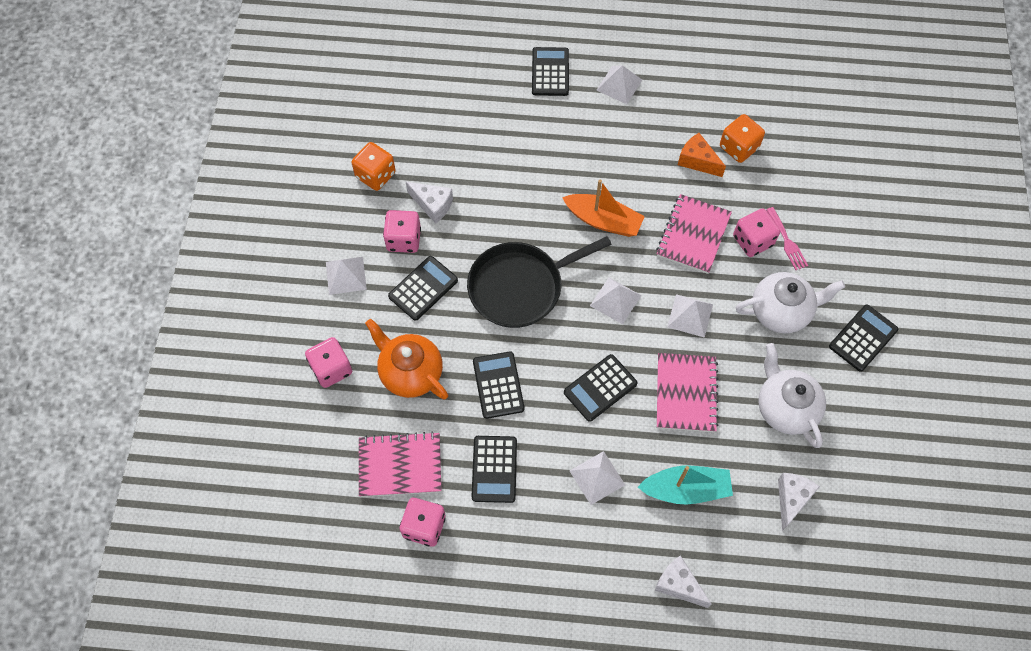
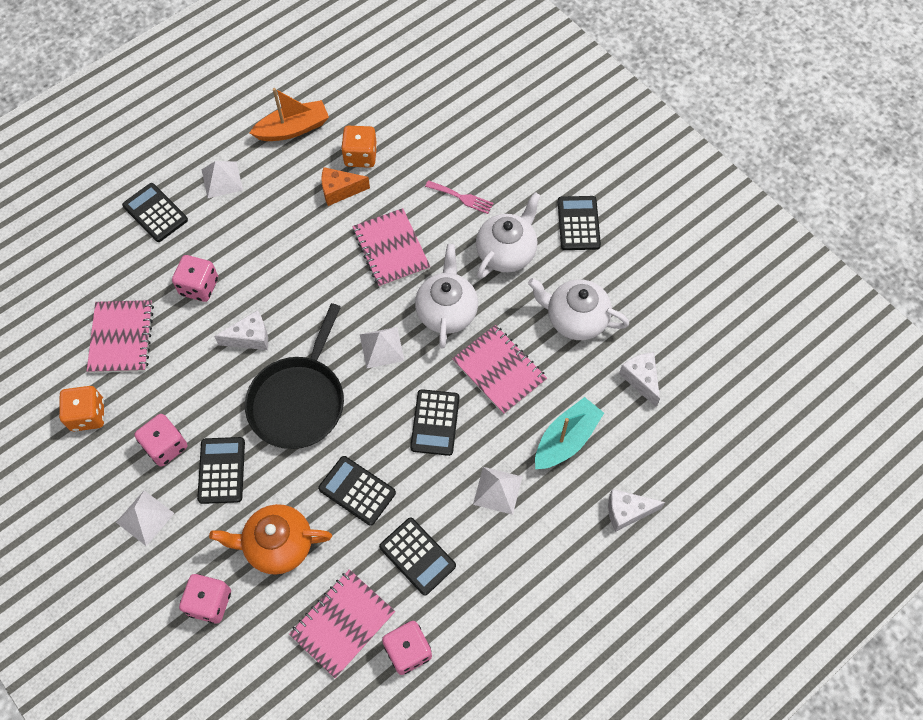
camera: 45 degrees left, 0 degrees up
white cheese [406,182,453,224] -> white cheese moved to [214,310,268,350]
orange boat [562,180,645,237] -> orange boat moved to [250,88,329,141]
white pyramid [667,294,713,338] -> white teapot [415,244,478,349]
pink dice [733,208,780,257] -> pink dice moved to [172,255,218,302]
none -> pink notebook [87,300,154,373]

